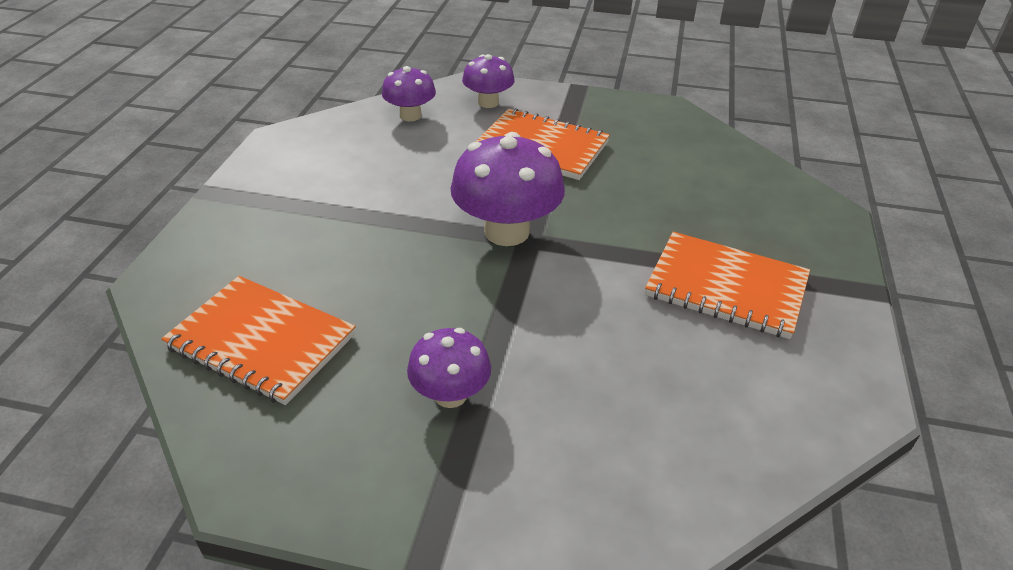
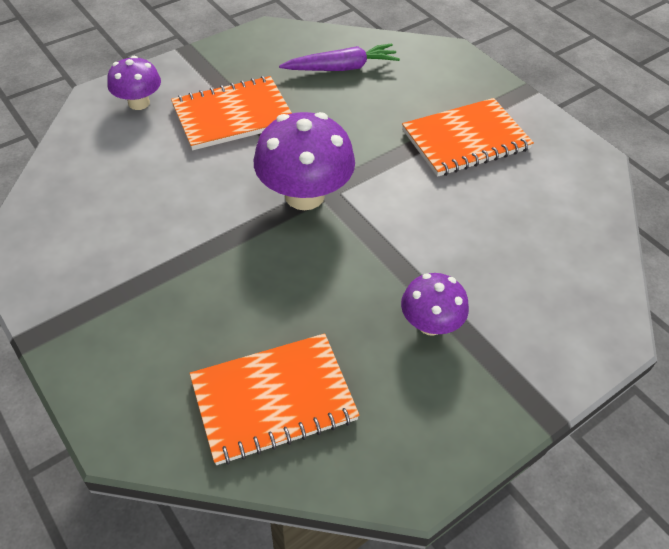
camera: 50 degrees left, 10 degrees up
purple mushroom [382,66,436,121] -> none
none -> purple carrot [279,43,400,71]

